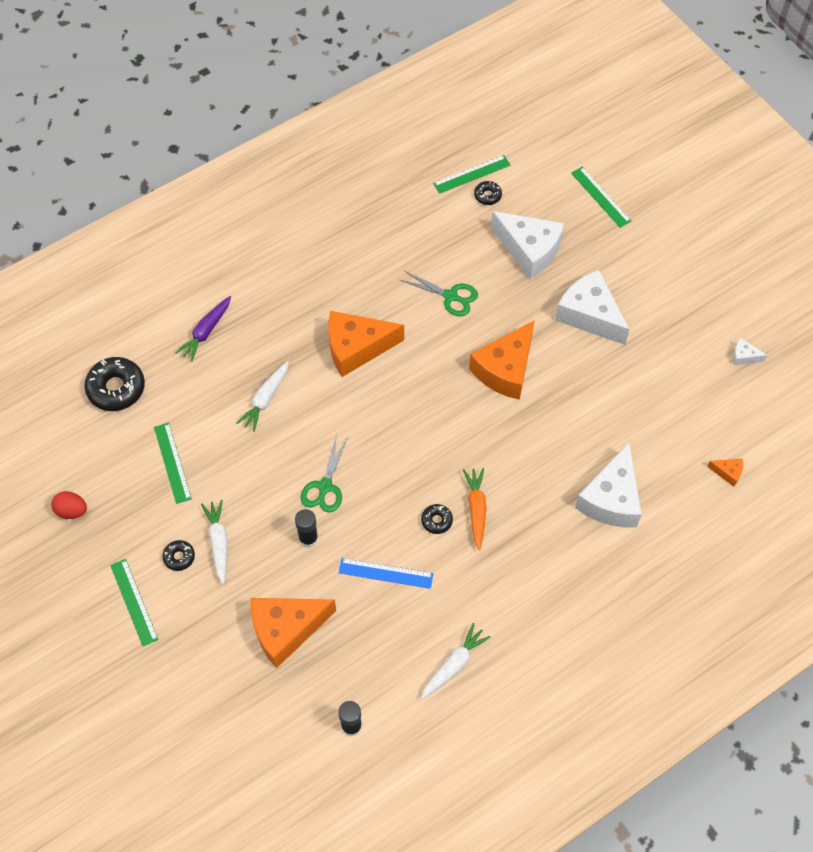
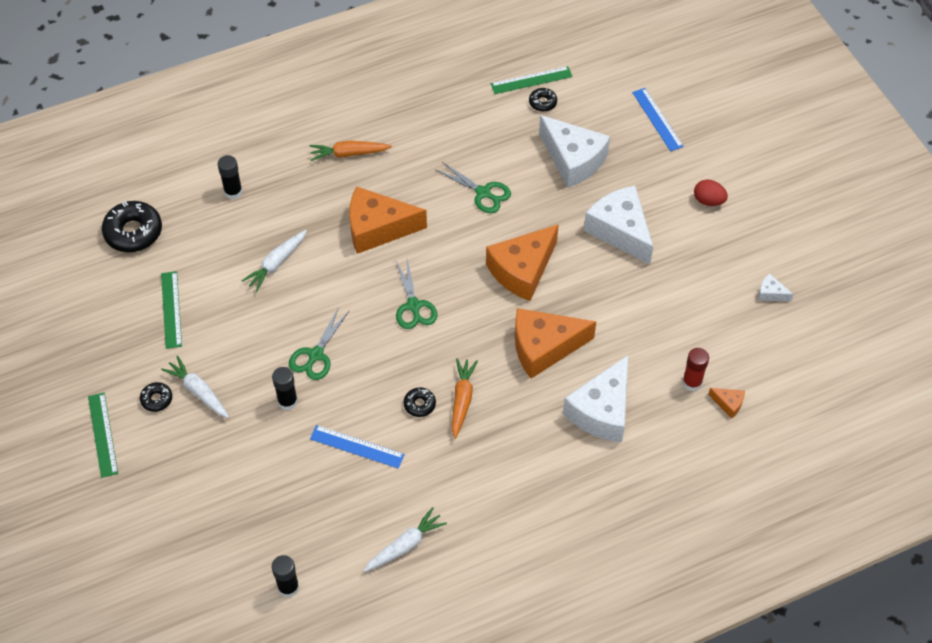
camera: 10 degrees right, 5 degrees down
red egg [51,491,87,519] -> red egg moved to [694,180,728,206]
purple carrot [175,296,231,362] -> black glue stick [218,155,243,199]
white carrot [201,500,228,584] -> white carrot turned 45 degrees counterclockwise [161,356,229,418]
orange cheese [251,598,336,668] -> orange cheese moved to [515,308,596,379]
green ruler [571,167,631,228] -> blue ruler [632,88,684,151]
none -> orange carrot [309,141,392,161]
none -> green scissors [396,260,437,329]
none -> red glue stick [682,348,709,391]

